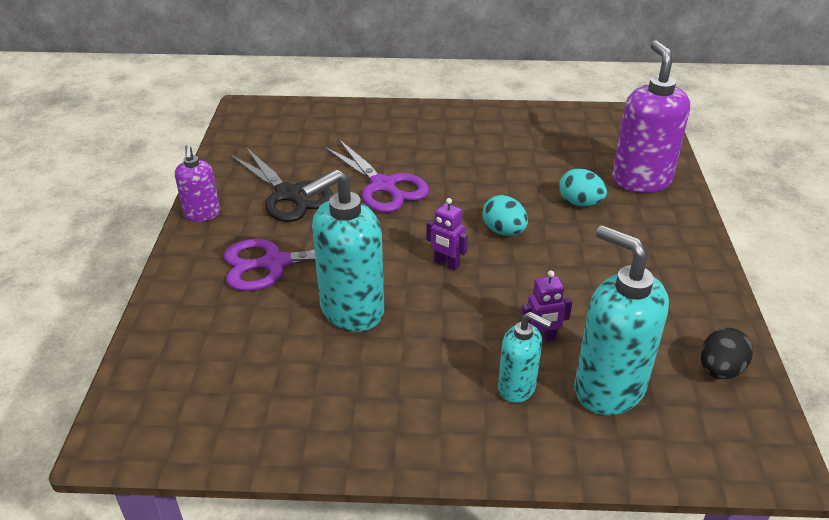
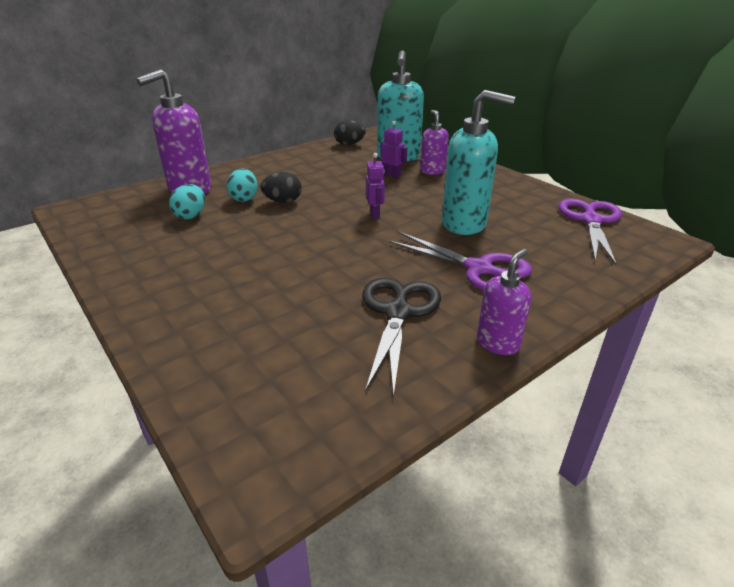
camera: 130 degrees left, 5 degrees down
purple scissors [323,139,429,213] -> purple scissors moved to [559,199,622,265]
turquoise egg [483,195,528,236] -> turquoise egg moved to [169,184,205,219]
turquoise soap dispenser [498,312,552,403] -> purple soap dispenser [420,110,449,175]
none -> black egg [260,172,302,203]

